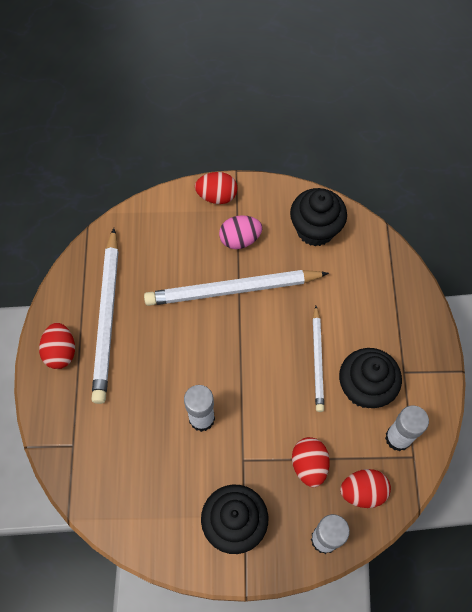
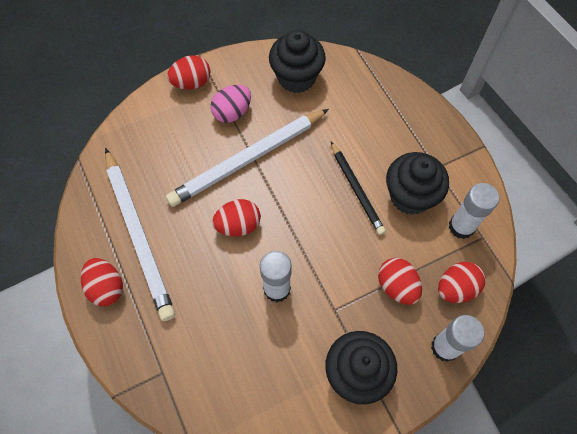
camera: 25 degrees left, 0 degrees up
white pencil [313,306,324,412] -> black pencil [331,142,386,235]
none -> red egg [212,199,261,237]

